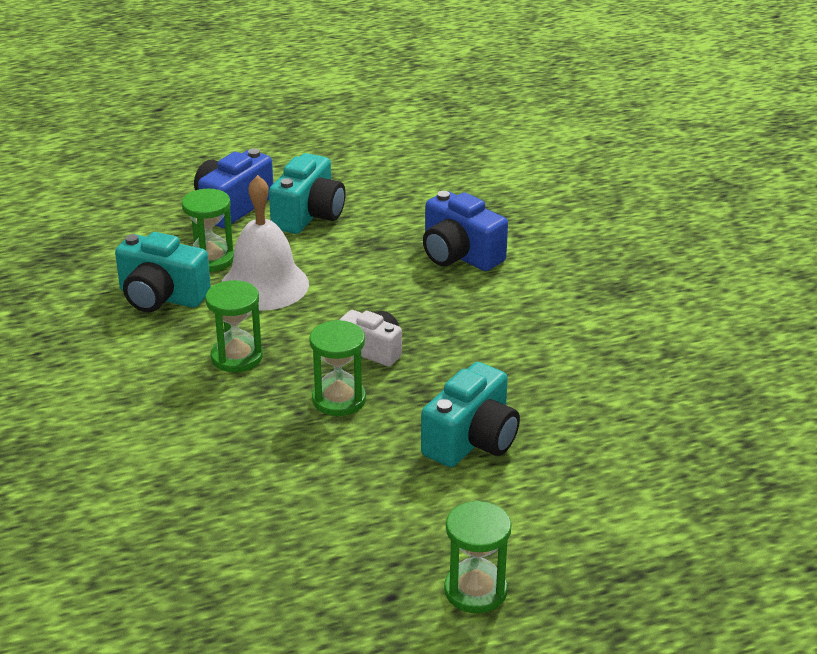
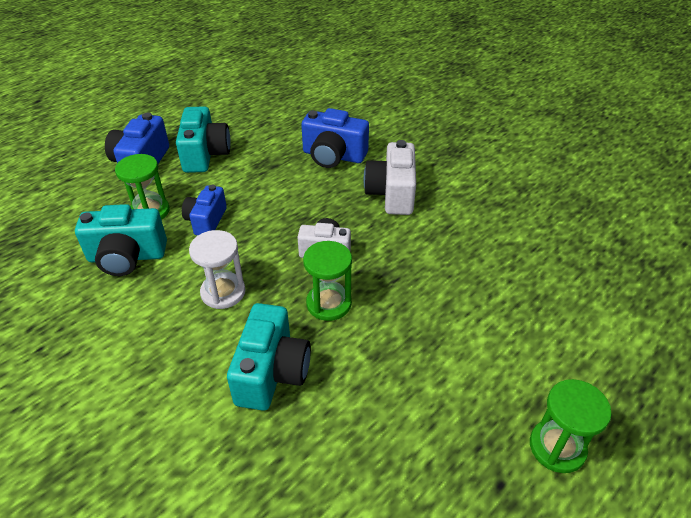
camera: 25 degrees left, 10 degrees up
green hourglass [205,280,263,372] -> white hourglass [189,230,246,309]
white bell [222,175,309,311] -> blue camera [182,185,227,236]
turquoise camera [421,362,520,467] -> turquoise camera moved to [227,303,311,411]
none -> white camera [364,140,416,215]

